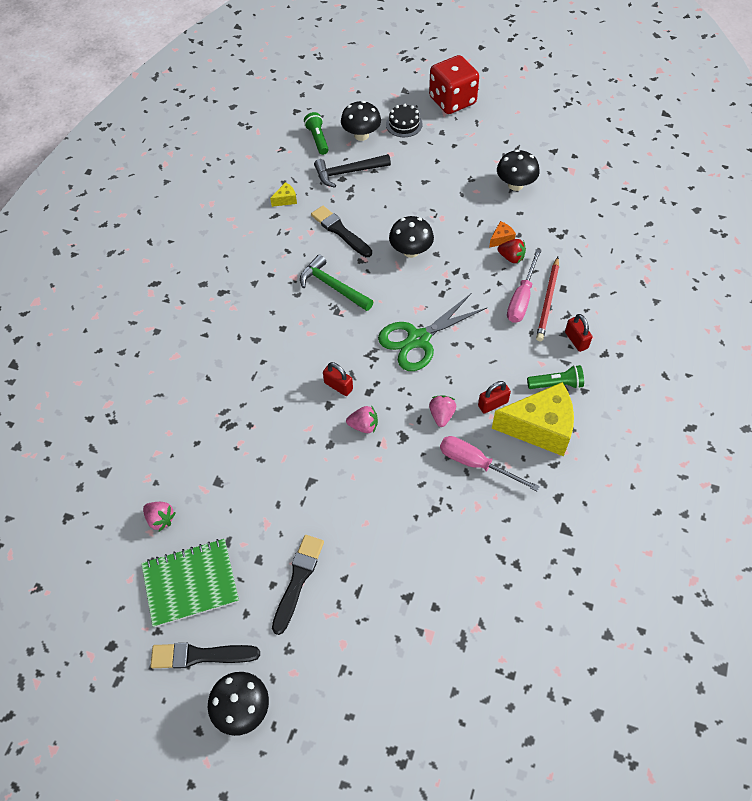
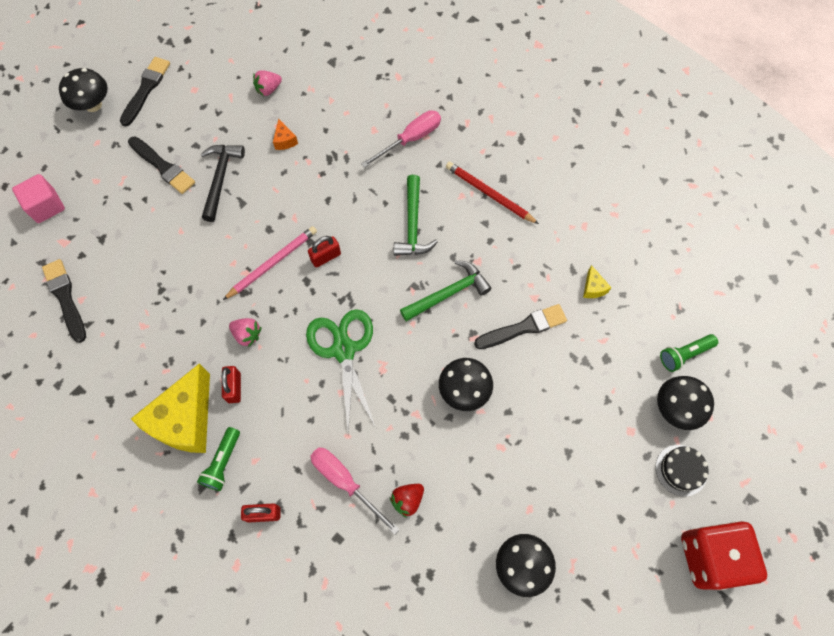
camera: 110 degrees right, 10 degrees up
green notebook [141,539,239,627] -> none
green flashlight [304,112,329,155] -> green flashlight turned 150 degrees clockwise [660,334,718,372]
black hammer [314,154,391,188] -> black hammer moved to [200,145,245,222]
pink strawberry [346,406,378,433] -> pink pencil [223,226,317,300]
pink screwdriver [440,436,540,492] -> pink screwdriver moved to [361,110,441,168]
orange cheese [489,221,516,248] -> orange cheese moved to [273,119,298,150]
red pencil [536,257,559,341] -> red pencil moved to [446,162,539,224]
none -> pink cube [12,174,65,223]
none -> black brush [42,259,86,343]
none -> green hammer [394,175,438,256]

